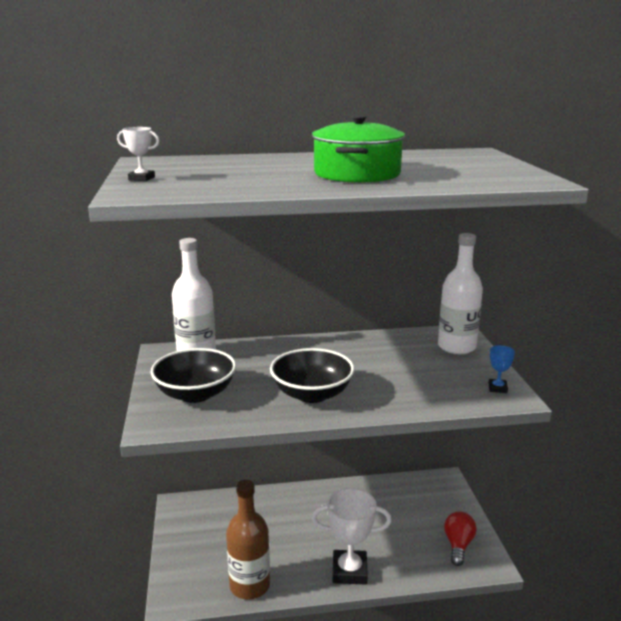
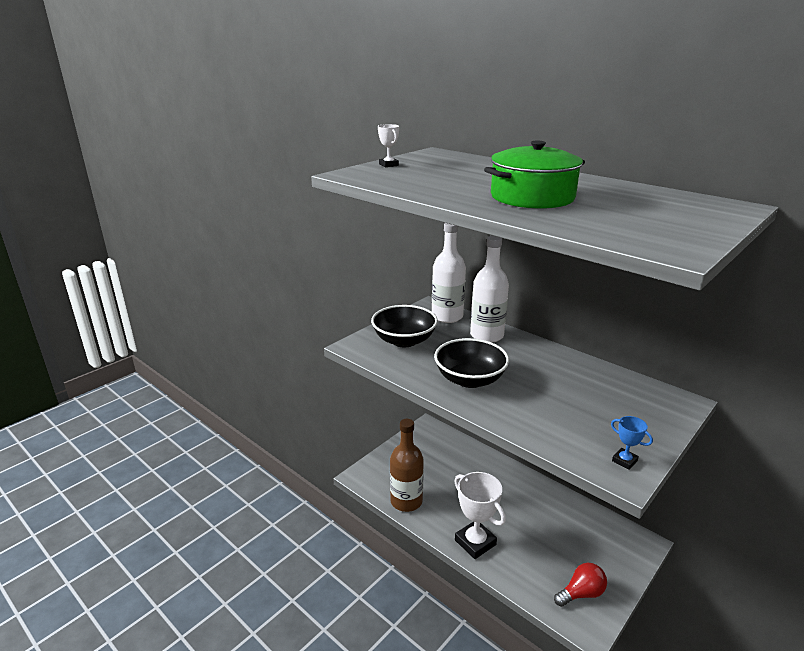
camera: 50 degrees right, 5 degrees up
white bottle [438,233,483,354] -> white bottle moved to [470,236,509,343]
blue trophy [488,345,515,393] -> blue trophy turned 75 degrees clockwise [611,416,653,470]

